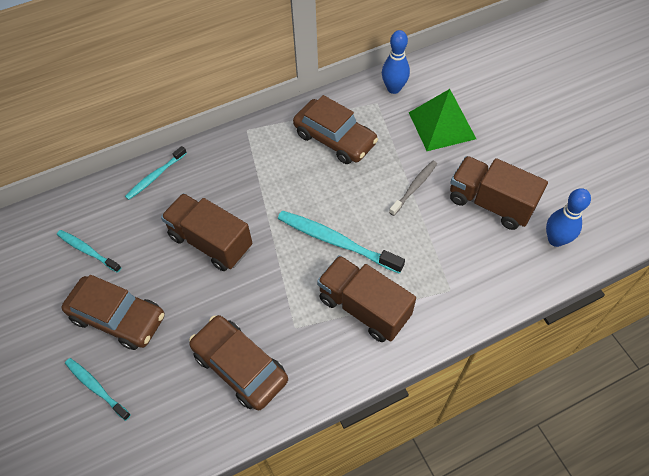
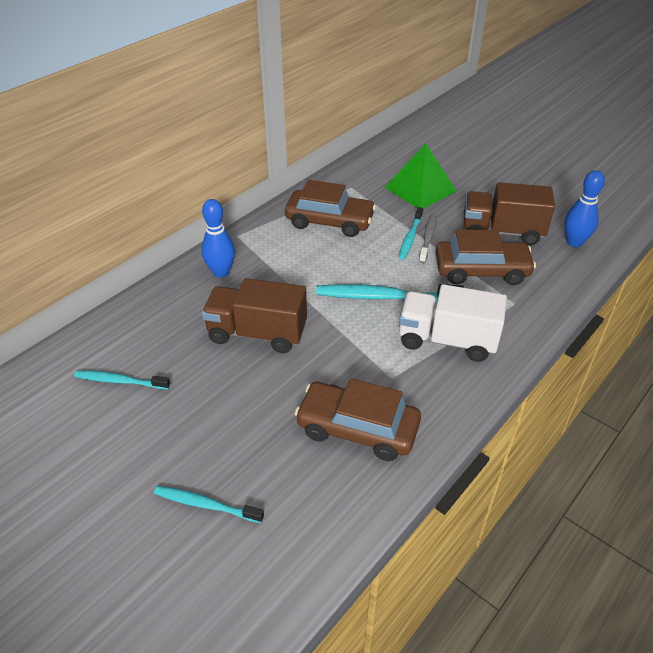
camera: 25 degrees left, 15 degrees down
brown car [61,275,165,350] -> brown car moved to [435,229,536,285]
turquoise toothbrush [125,146,187,200] -> turquoise toothbrush moved to [399,207,423,260]
brown truck [317,255,416,342] -> white truck [399,284,507,362]
blue bowling pin [382,30,410,94] -> blue bowling pin moved to [202,199,235,278]

